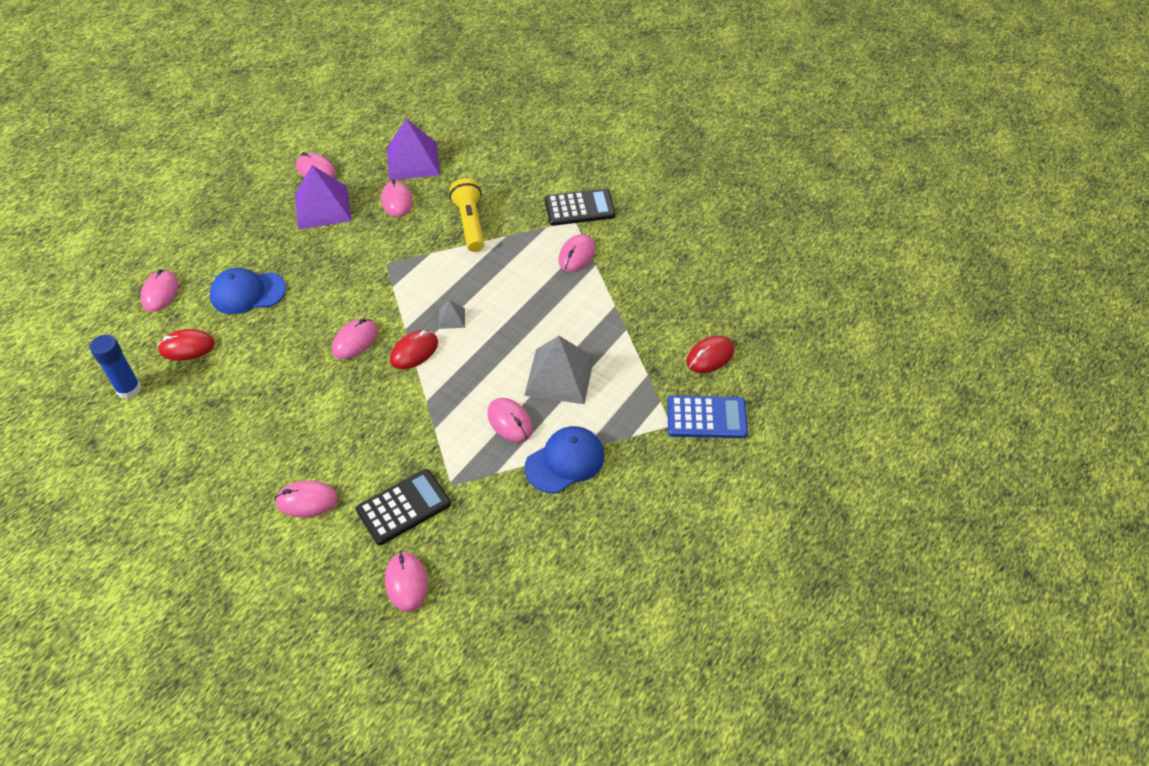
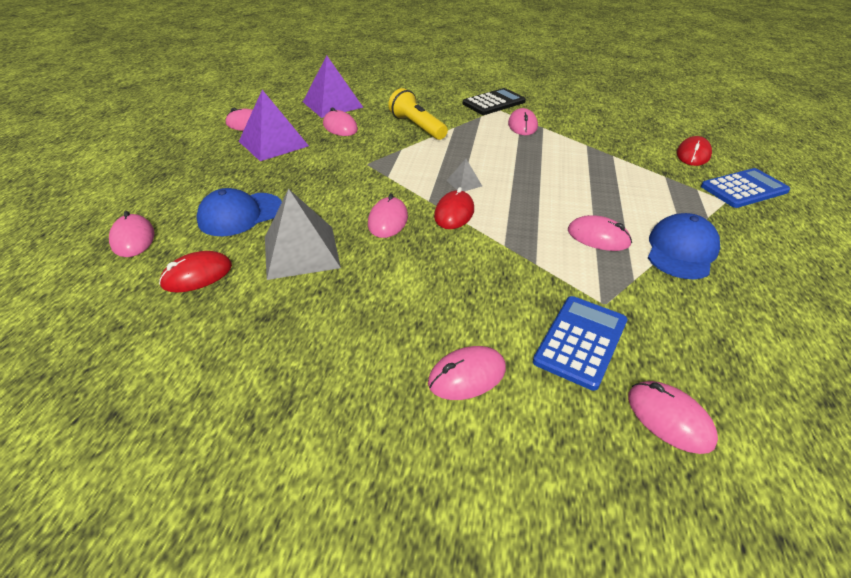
camera: 25 degrees left, 10 degrees down
blue glue stick [90,334,142,399] -> none
black calculator [356,469,451,545] -> blue calculator [533,296,627,391]
grey pyramid [524,336,594,404] -> grey pyramid moved to [265,189,341,280]

